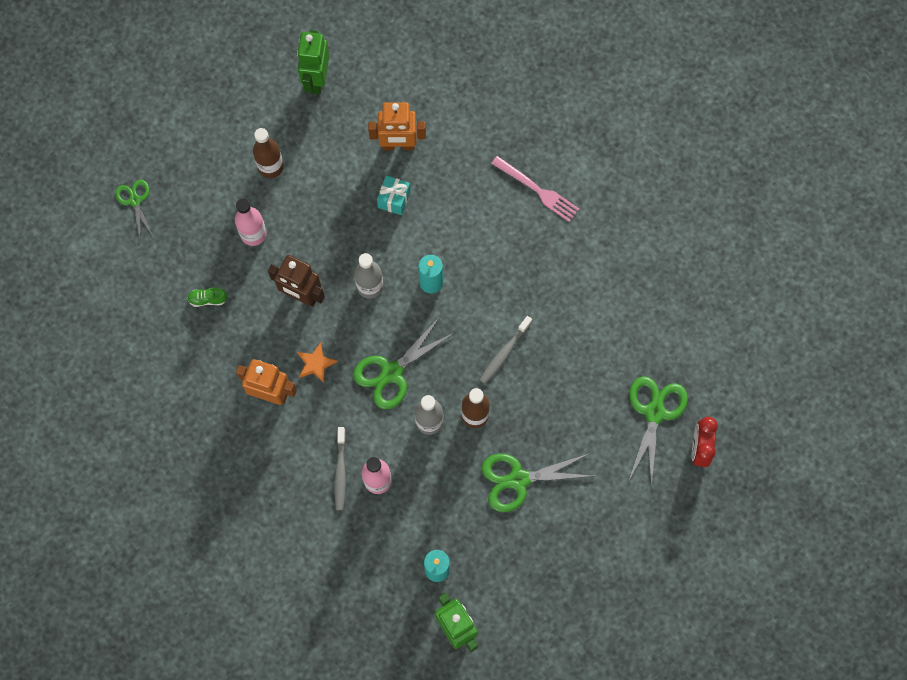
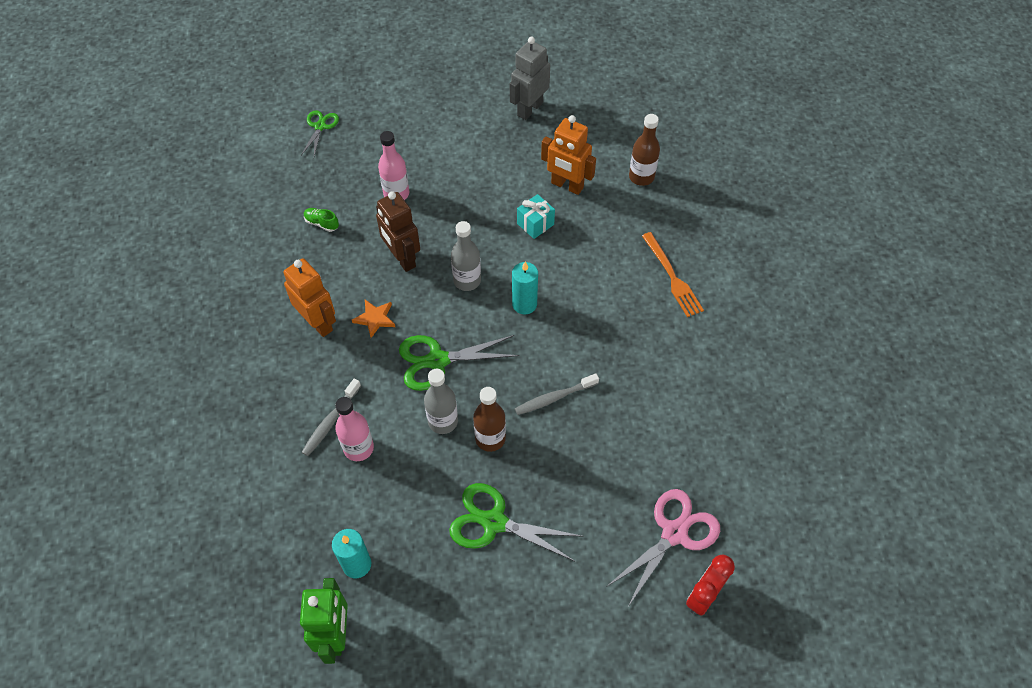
camera: 30 degrees right, 15 degrees down
brown bottle [253,128,284,178] -> brown bottle moved to [629,114,660,186]
green robot [297,30,329,94] -> grey robot [510,36,550,120]
pink fork [491,156,579,222] -> orange fork [642,232,704,317]
green scissors [628,376,688,488] -> pink scissors [606,489,720,605]

